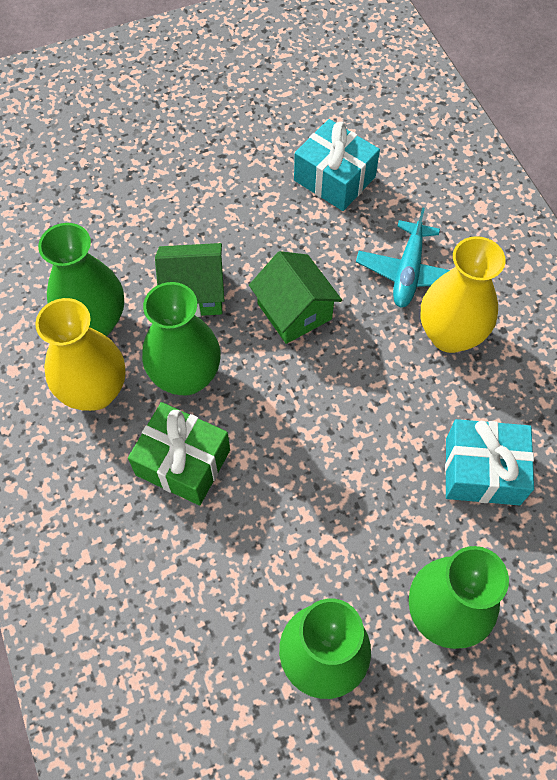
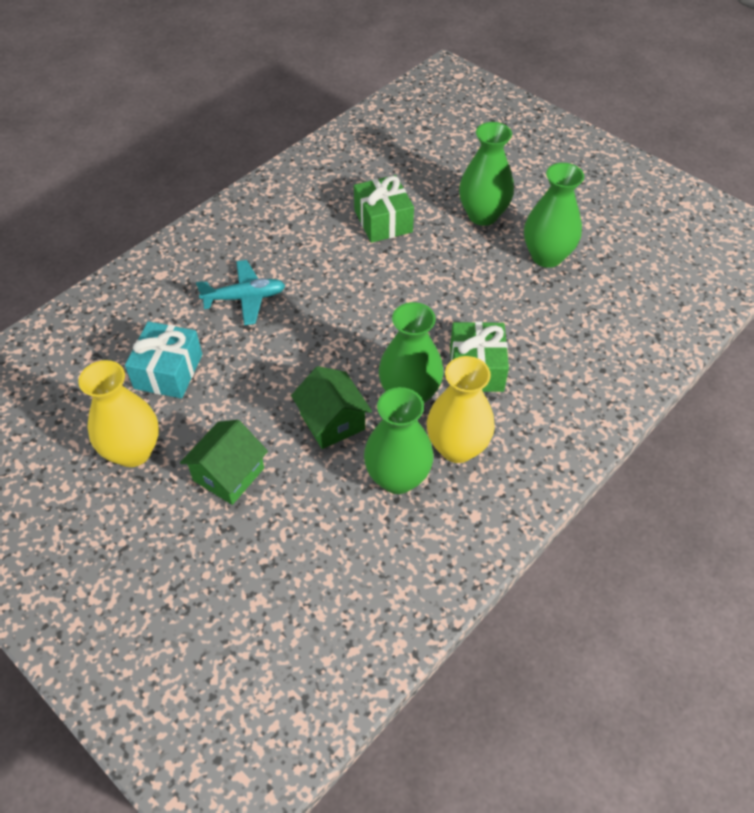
camera: 115 degrees left, 10 degrees down
green house [249,251,342,344] -> green house moved to [180,420,268,505]
yellow vase [421,236,506,353] -> yellow vase moved to [78,360,159,467]
turquoise gift [445,419,534,505] -> green gift [354,175,414,243]

